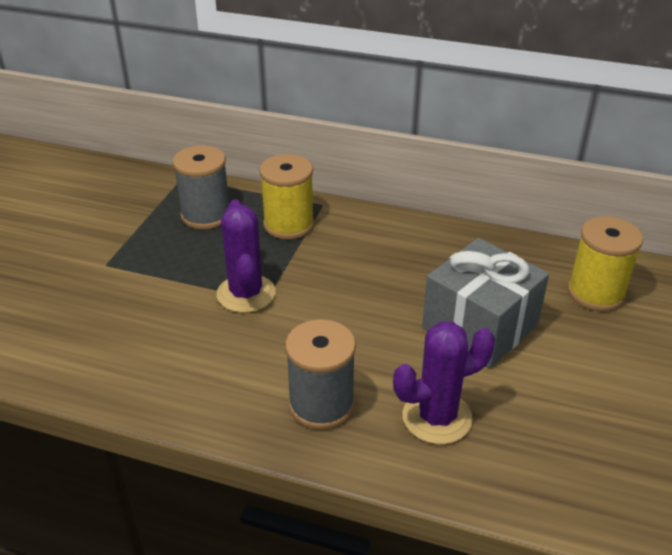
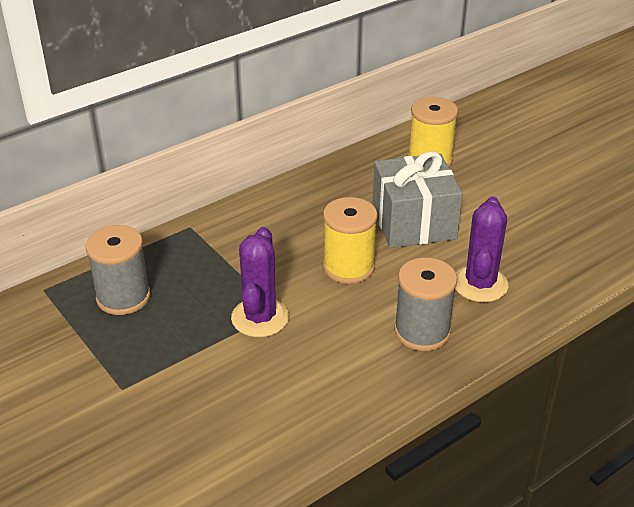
camera: 55 degrees left, 0 degrees up
purple cactus [217,199,276,313] -> purple cactus turned 75 degrees clockwise [231,227,289,337]
yellow spool [259,154,314,240] -> yellow spool moved to [323,197,378,284]

